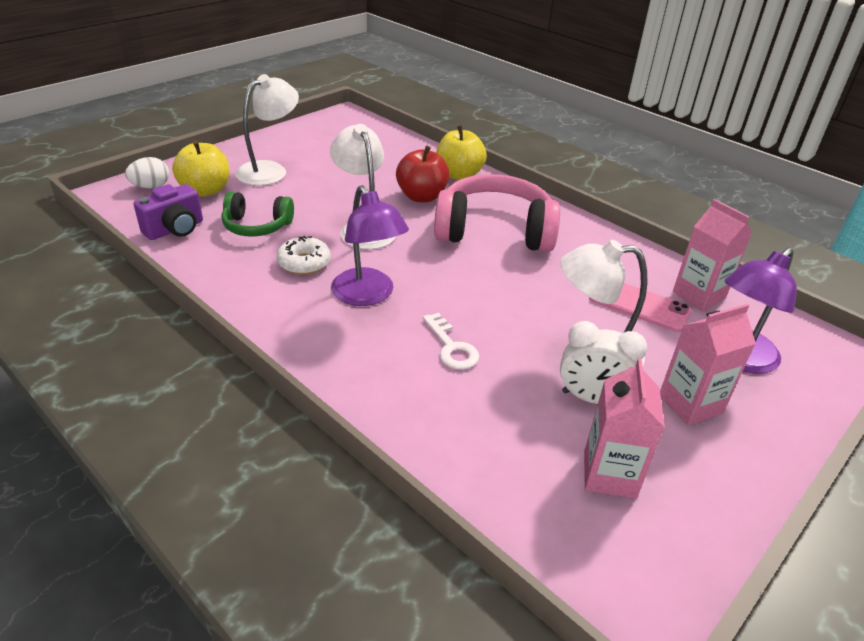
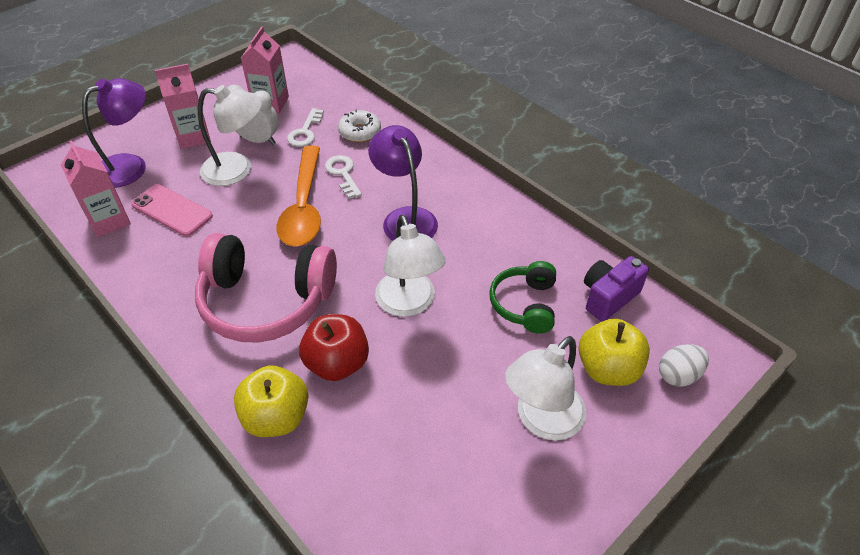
camera: 175 degrees left, 10 degrees up
green headphones [222,192,294,236] -> green headphones turned 90 degrees counterclockwise [489,261,556,334]
white donut [277,236,331,275] -> white donut moved to [338,110,381,142]
none -> orange spoon [277,146,321,247]
none -> white key [287,108,324,147]

